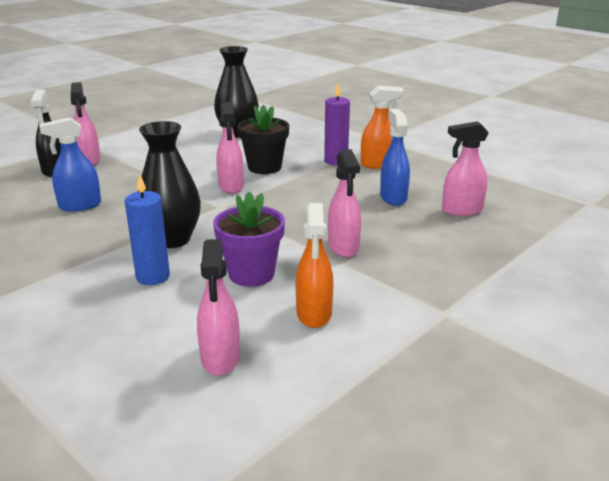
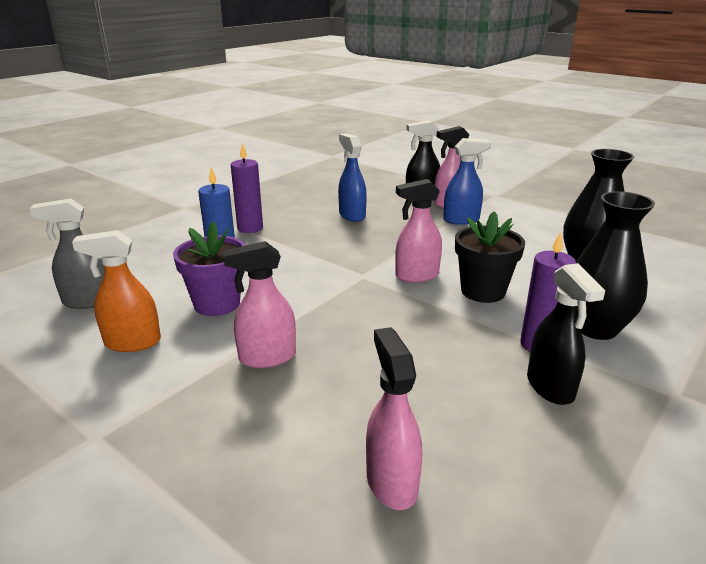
camera: 85 degrees right, 0 degrees up
black vase [138,121,201,248] -> black vase moved to [576,191,655,340]
pink spray bottle [197,239,240,376] -> grey spray bottle [30,198,105,309]
orange spray bottle [361,86,404,169] -> black spray bottle [527,263,605,405]
blue spray bottle [380,109,410,206] -> blue spray bottle moved to [443,138,491,225]
none -> purple candle [231,143,263,233]

